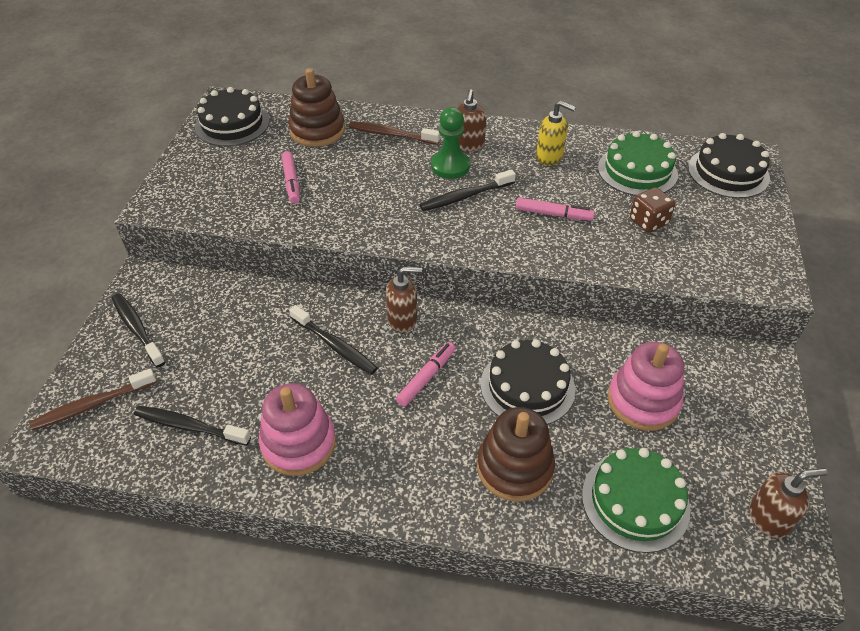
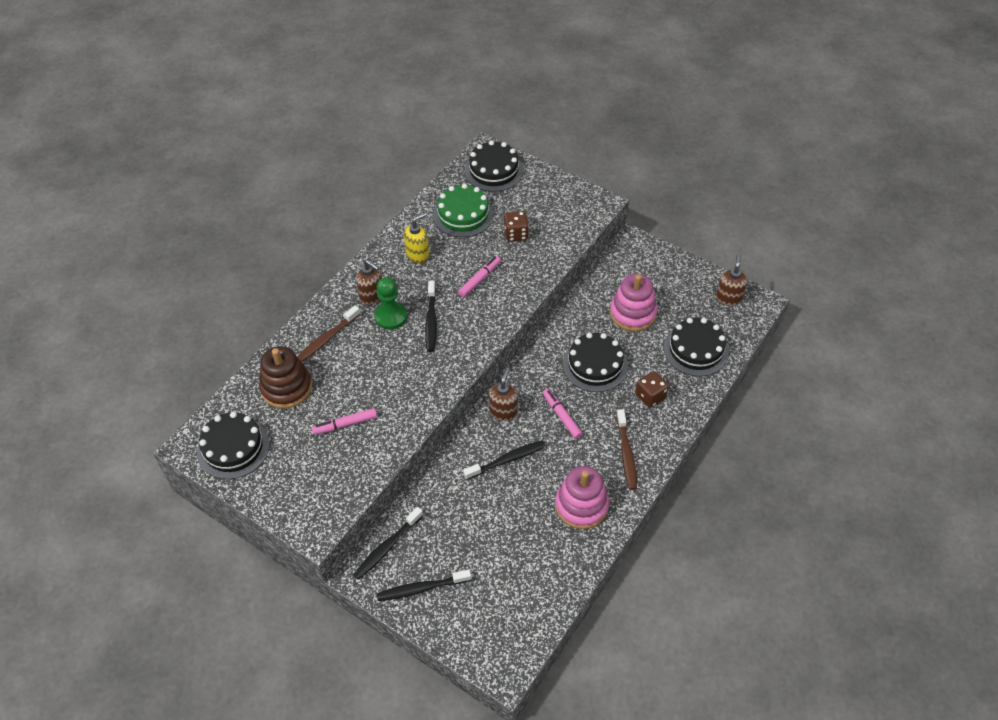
camera: 65 degrees left, 5 degrees up
brown toothbrush [29,368,157,431] -> brown toothbrush moved to [616,409,637,490]
black toothbrush [134,406,251,446] -> black toothbrush moved to [353,507,423,580]
pink marker [282,151,300,204] -> pink marker turned 150 degrees clockwise [312,408,377,435]
brown stacking toy [477,407,555,502] -> brown dice [635,371,669,408]
green cake [582,448,690,553] -> black cake [664,318,729,376]

